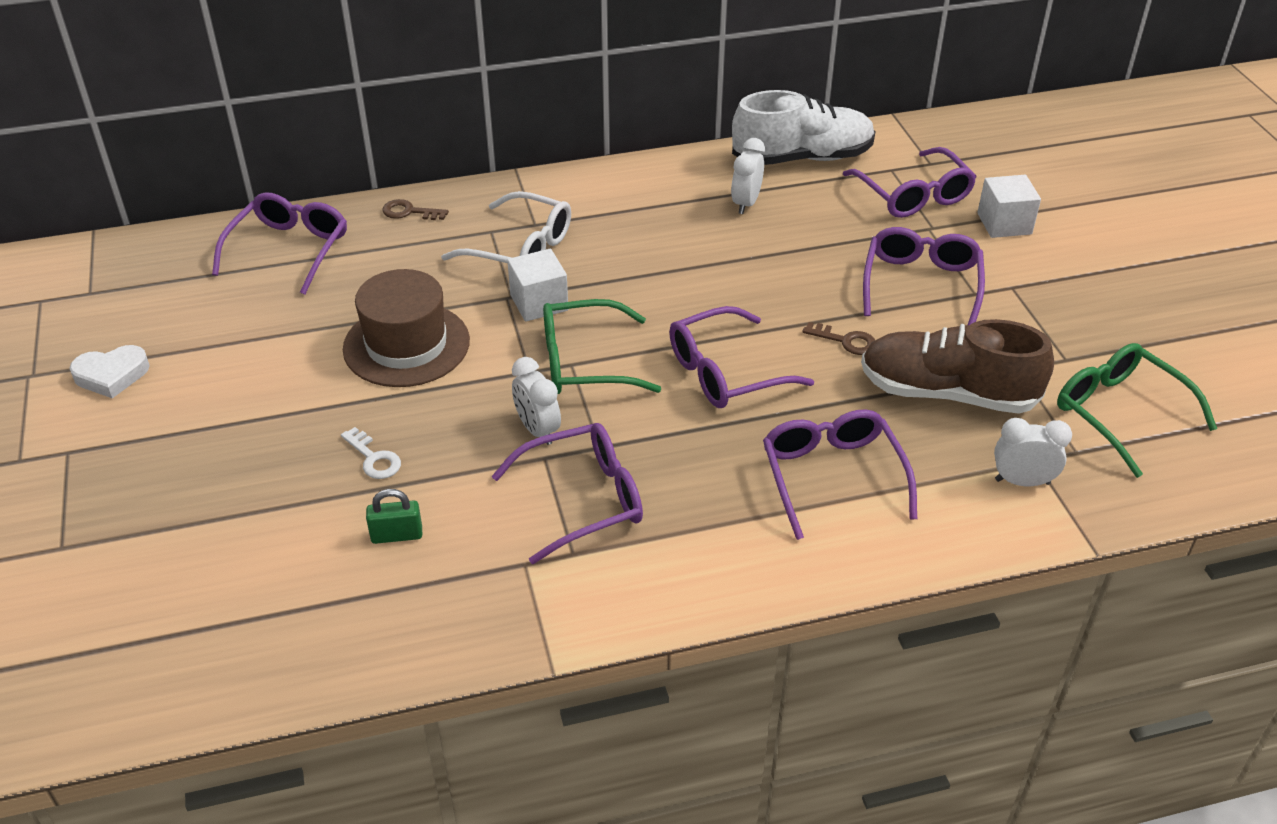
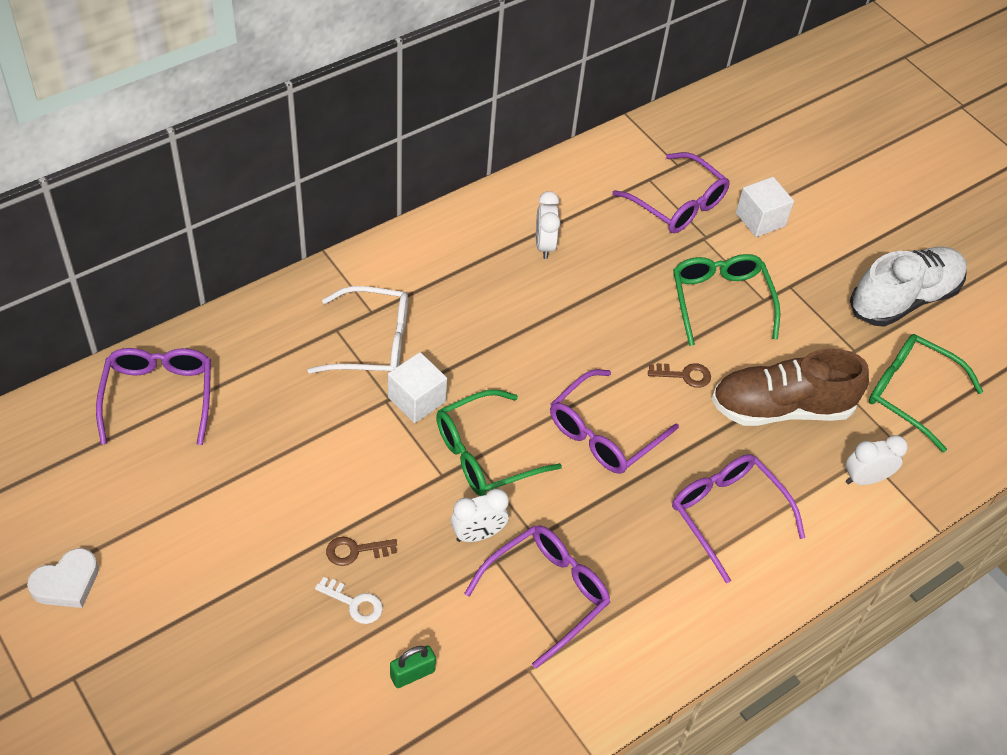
camera: 25 degrees left, 10 degrees up
brown hat [343,269,470,387] -> none
brown key [382,199,449,220] -> brown key moved to [326,537,397,566]
white clock [512,357,561,445] -> white clock turned 60 degrees counterclockwise [451,489,509,542]
white shoe [732,90,875,165] -> white shoe moved to [850,247,967,327]
purple glasses [863,227,985,325] -> green glasses [673,254,780,346]

